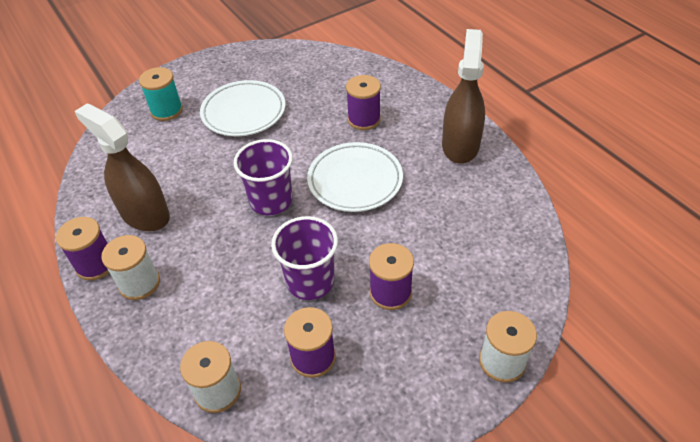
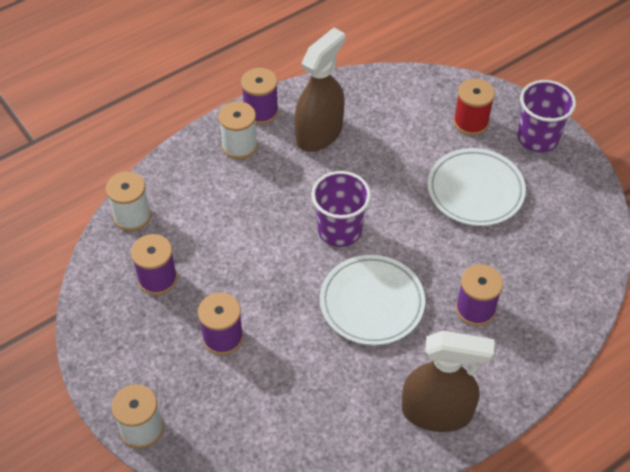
camera: 85 degrees right, 5 degrees up
turquoise spool [139,67,183,121] -> red spool [453,78,495,136]
purple cup [271,216,338,300] -> purple cup moved to [517,80,576,153]

